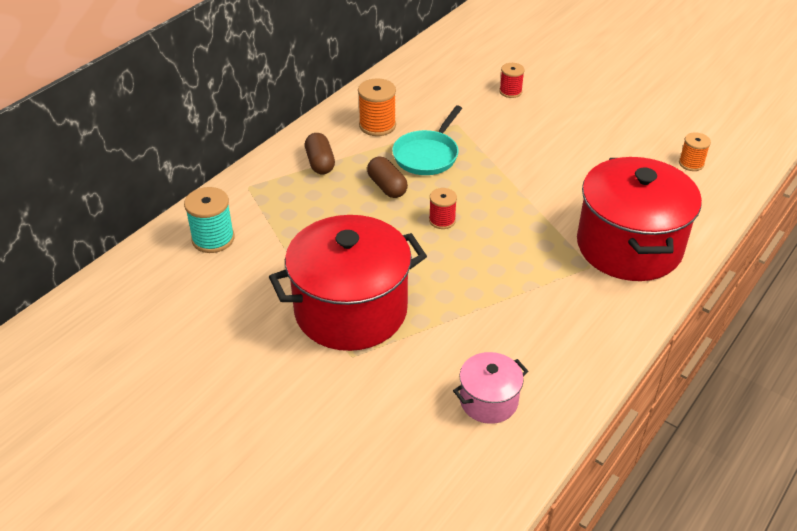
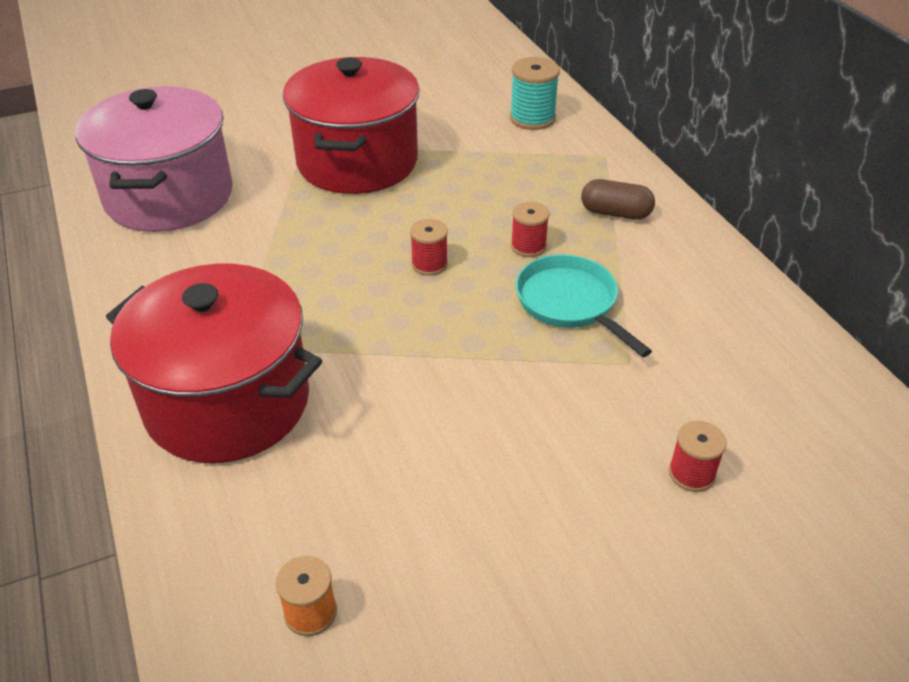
camera: 120 degrees right, 0 degrees up
orange spool [358,78,396,136] -> none
brown capsule [367,157,408,198] -> red spool [511,202,549,257]
pink pot [453,352,528,424] -> pink pot [75,86,233,232], size x2.11

